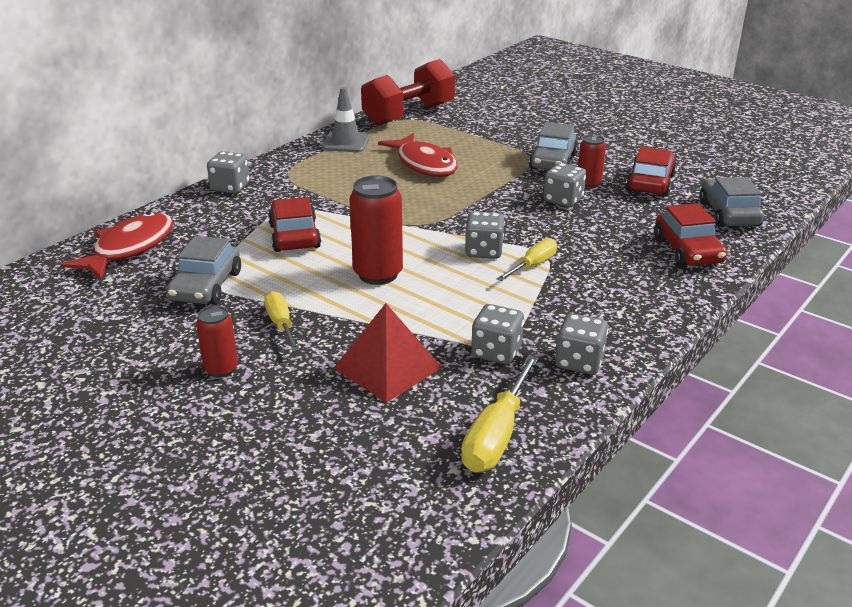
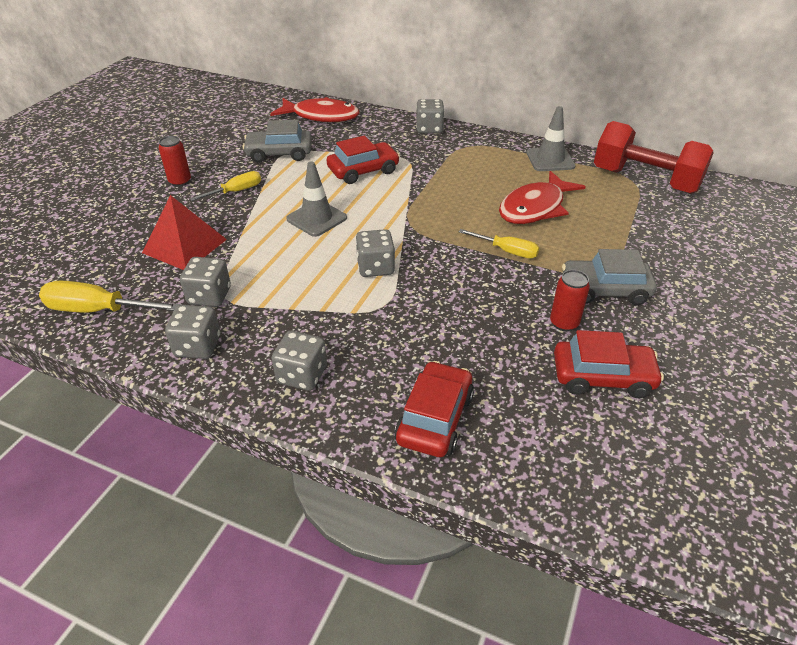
camera: 75 degrees right, 10 degrees up
red can [349,175,403,285] -> grey traffic cone [286,161,347,237]
yellow screwdriver [497,238,557,281] -> yellow screwdriver moved to [459,229,539,258]
grey dice [543,163,586,207] -> grey dice moved to [271,330,327,391]
red car [654,203,727,267] -> red car turned 135 degrees clockwise [394,361,474,457]
grey car [699,177,764,227] -> none

